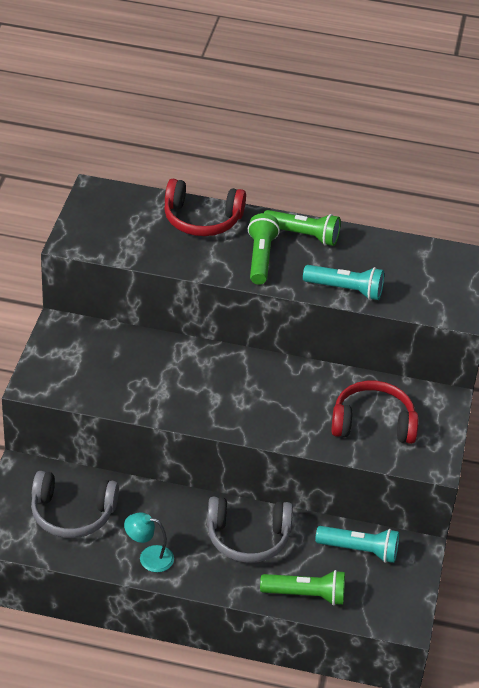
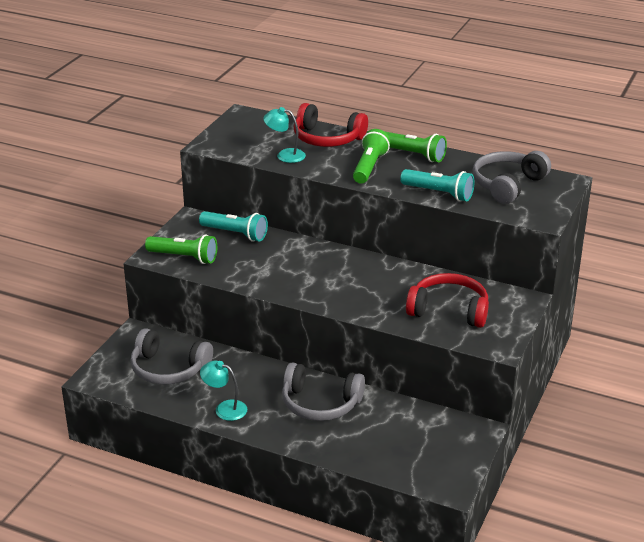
camera: 15 degrees right, 10 degrees down
green flashlight [260,570,345,605] -> green flashlight moved to [145,234,217,264]
turquoise flashlight [315,526,399,563] -> turquoise flashlight moved to [199,211,268,241]
none -> turquoise lamp [263,107,306,163]
none -> grey headphones [473,151,551,204]

